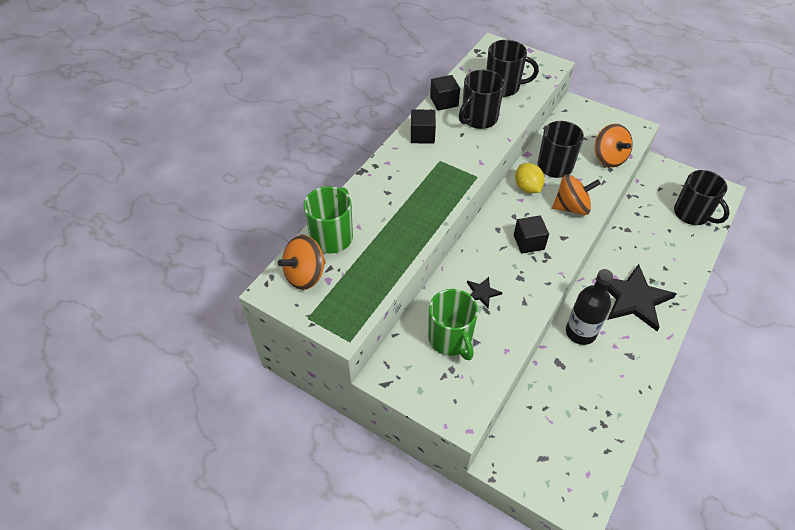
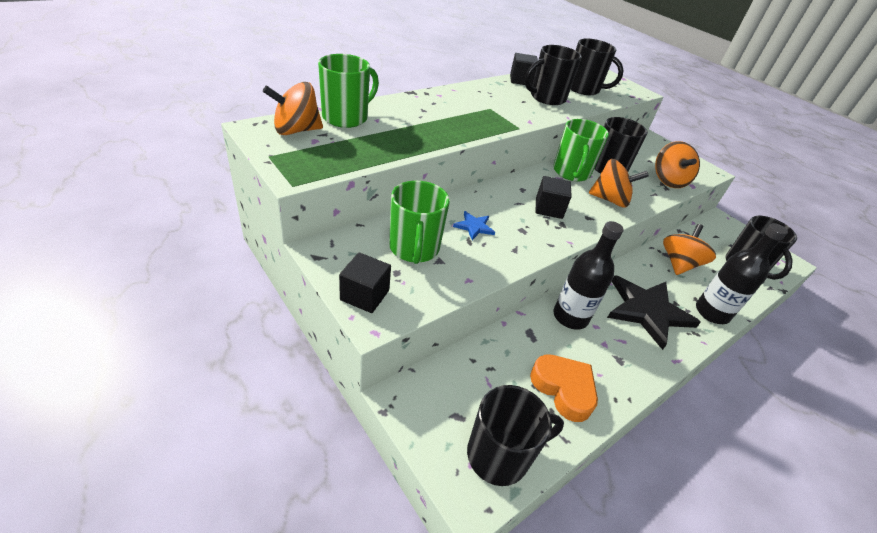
camera: 15 degrees right, 10 degrees down
black cube [411,109,436,144] -> black cube moved to [339,252,391,313]
black star [467,277,502,308] -> blue star [453,211,495,240]
yellow lemon [515,163,545,193] -> green mug [553,119,609,182]
none -> black mug [467,385,564,486]
none -> orange heart [530,354,598,422]
none -> orange spinning top [663,224,716,275]
none -> black bottle [696,223,788,324]

